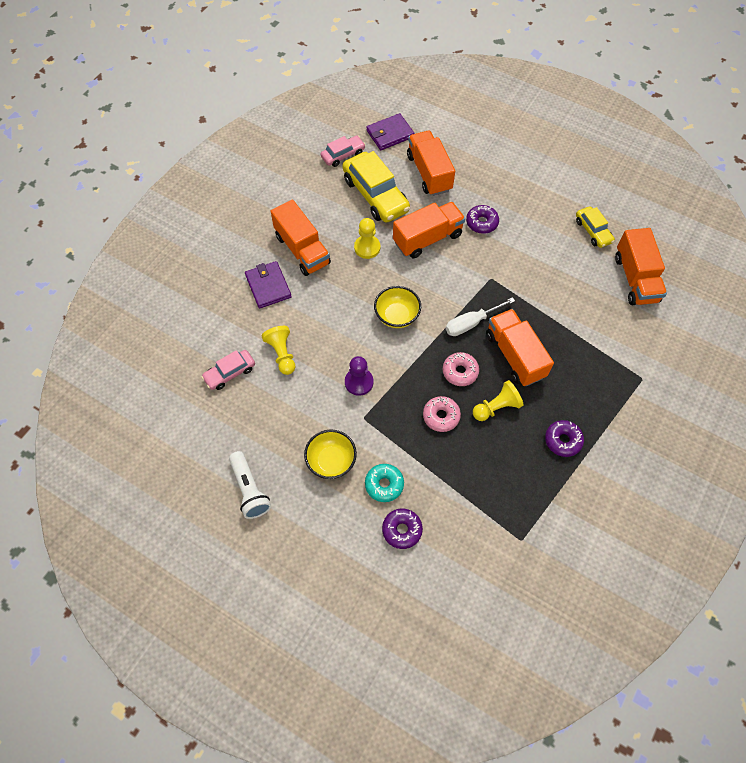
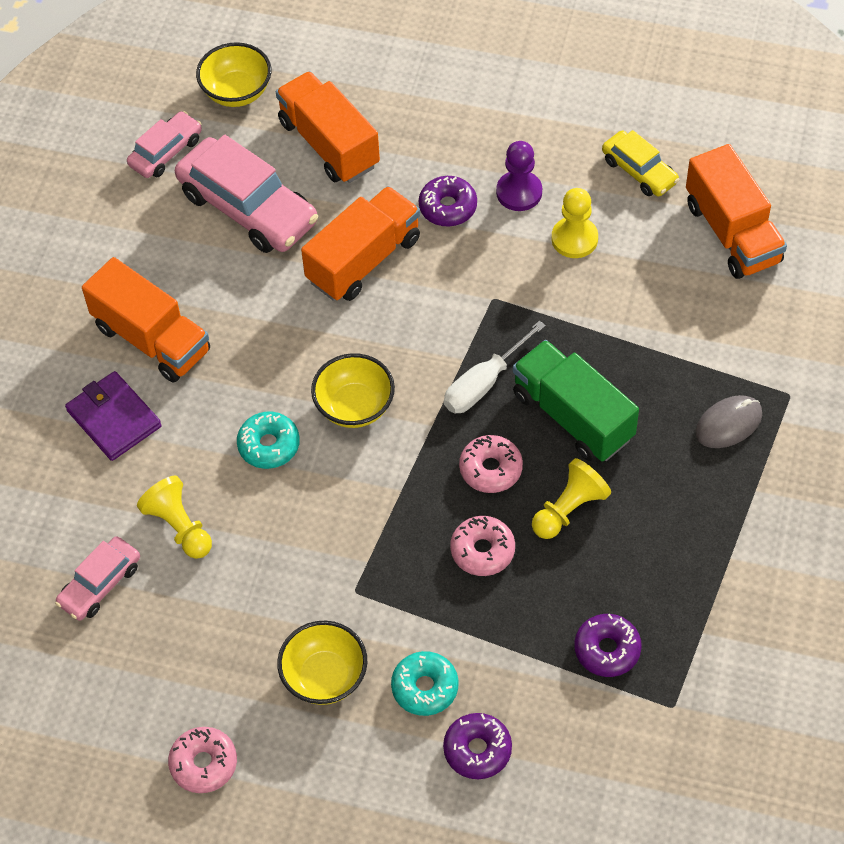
camera: 15 degrees left, 5 degrees down
white flashlight [229,451,271,519] -> pink donut [168,727,237,793]
yellow car [342,151,410,223] -> pink car [175,135,318,253]
purple pawn [345,356,373,396] -> purple pawn moved to [496,141,542,211]
yellow pawn [354,218,380,259] -> yellow pawn moved to [552,188,598,258]
purple wallet [366,113,415,150] -> yellow bowl [196,42,271,107]
orange truck [486,309,554,386] -> green truck [513,340,639,462]
purple donut [545,420,584,457] -> purple donut moved to [574,614,642,677]
none -> turquoise donut [237,412,300,469]
none -> grey mouse [695,395,762,448]

